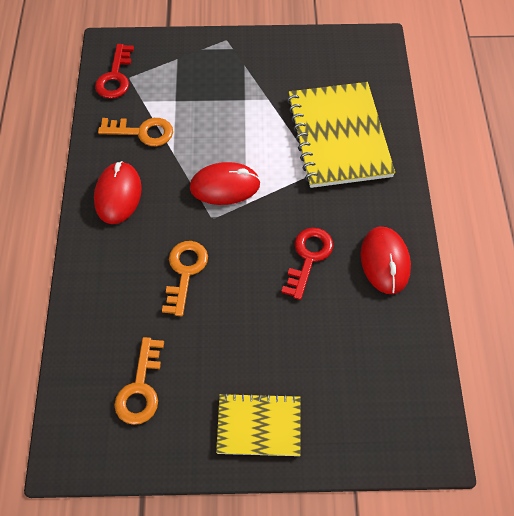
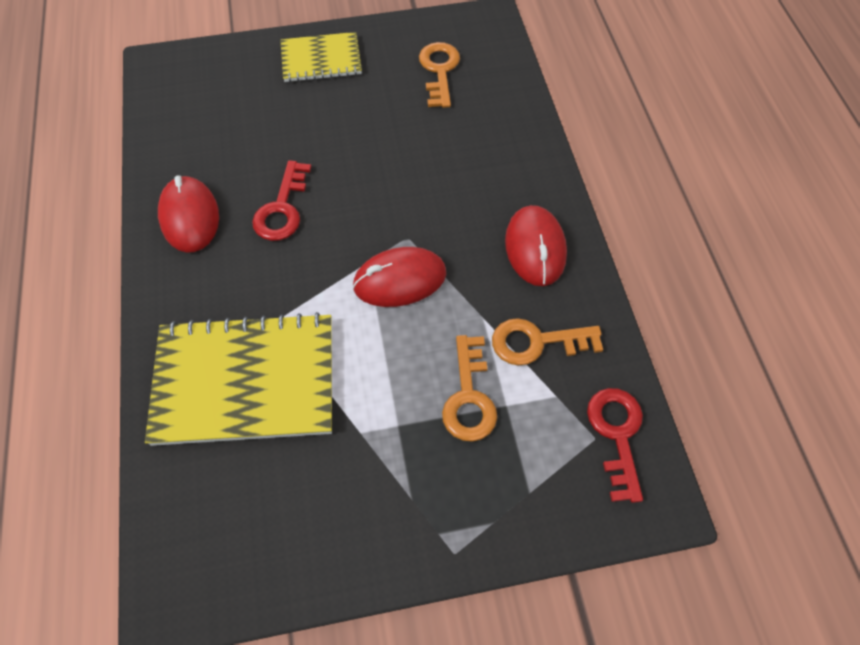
camera: 170 degrees right, 0 degrees up
orange key [162,241,208,316] -> orange key moved to [442,335,497,442]
yellow notebook [287,82,395,188] -> yellow notebook turned 75 degrees counterclockwise [145,312,332,446]

